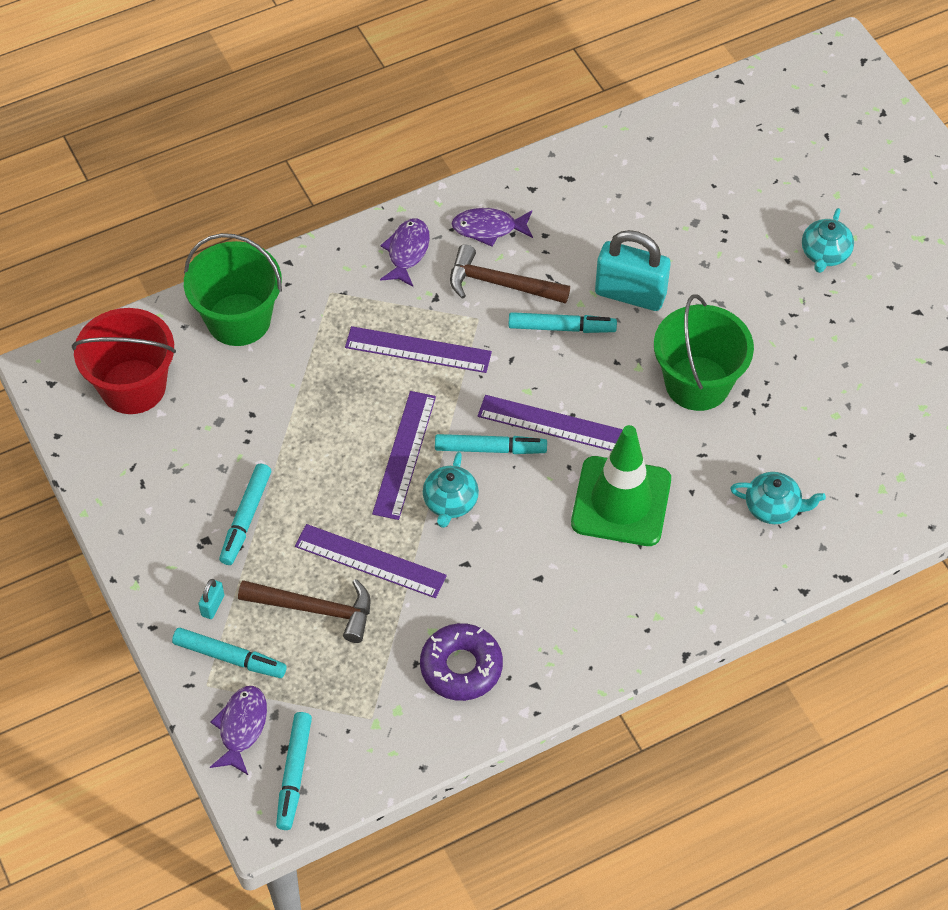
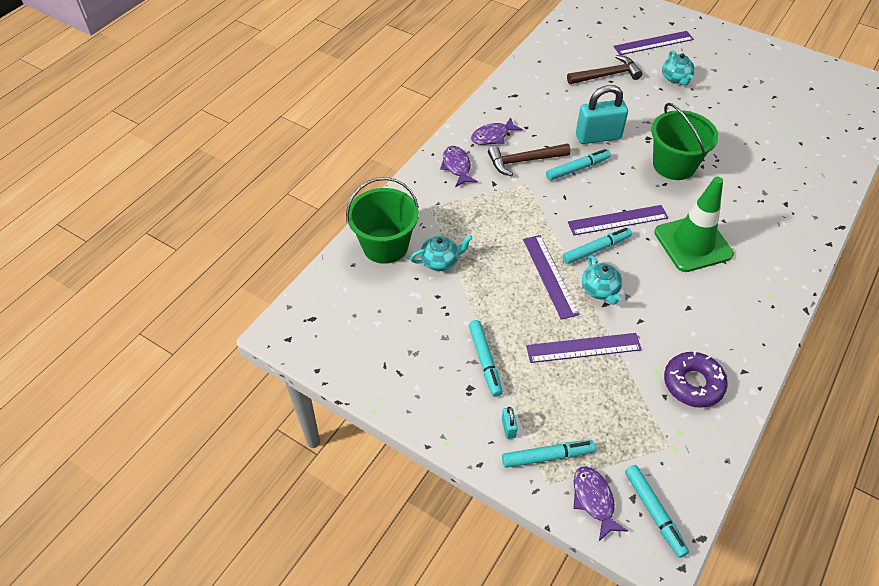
camera: 30 degrees left, 5 degrees down
red bucket [72,308,176,414] -> none
brown hammer [238,579,371,643] -> brown hammer moved to [567,55,643,84]
purple ruler [345,326,492,373] -> purple ruler moved to [613,31,694,55]
turquoise teapot [730,472,826,524] -> turquoise teapot moved to [410,235,473,271]

